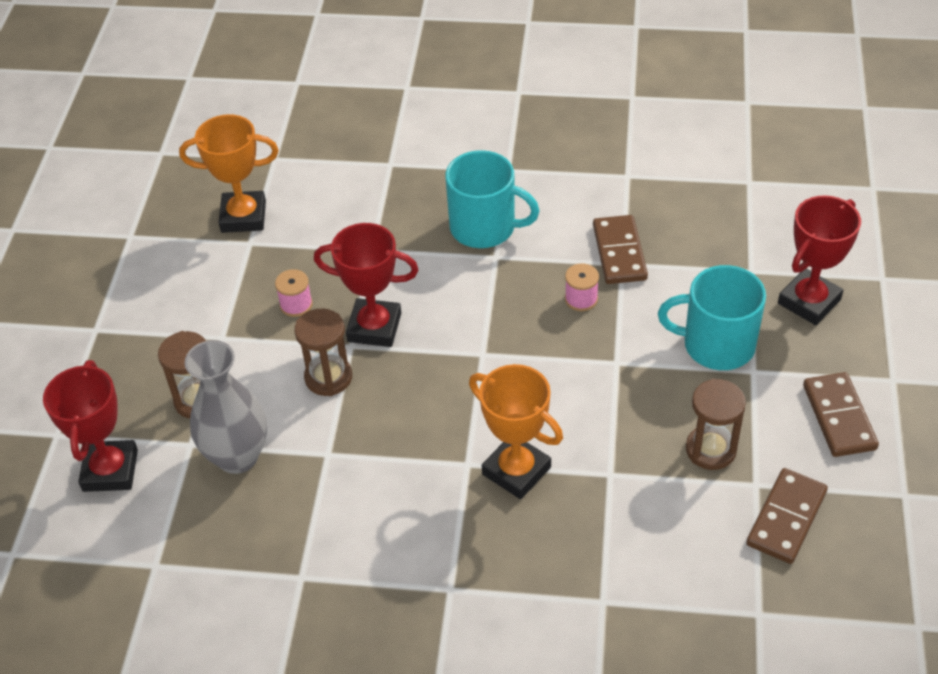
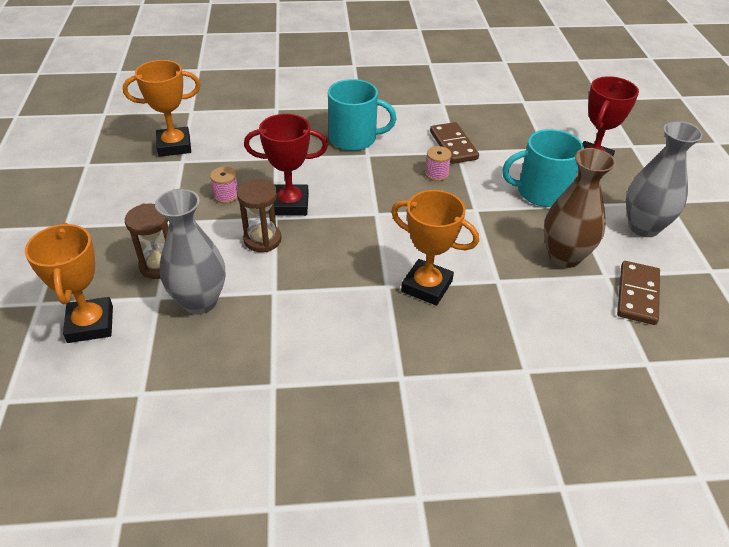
camera: 15 degrees left, 5 degrees down
red trophy [43,360,138,492] -> orange trophy [25,223,113,343]
brown hourglass [686,379,746,470] -> brown vase [544,148,616,268]
brown domino [803,372,879,457] -> grey vase [626,121,703,237]

